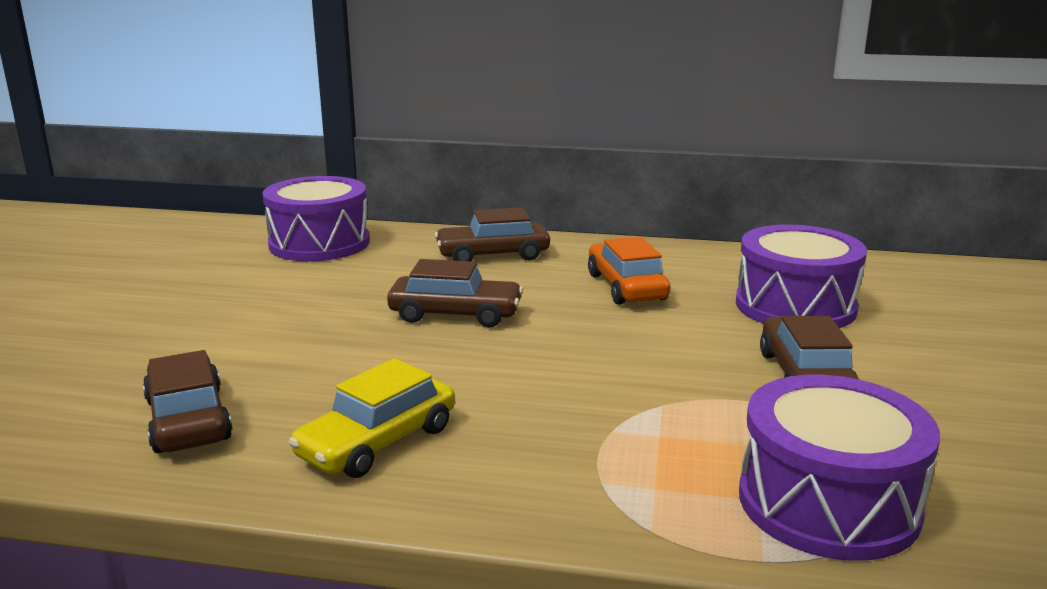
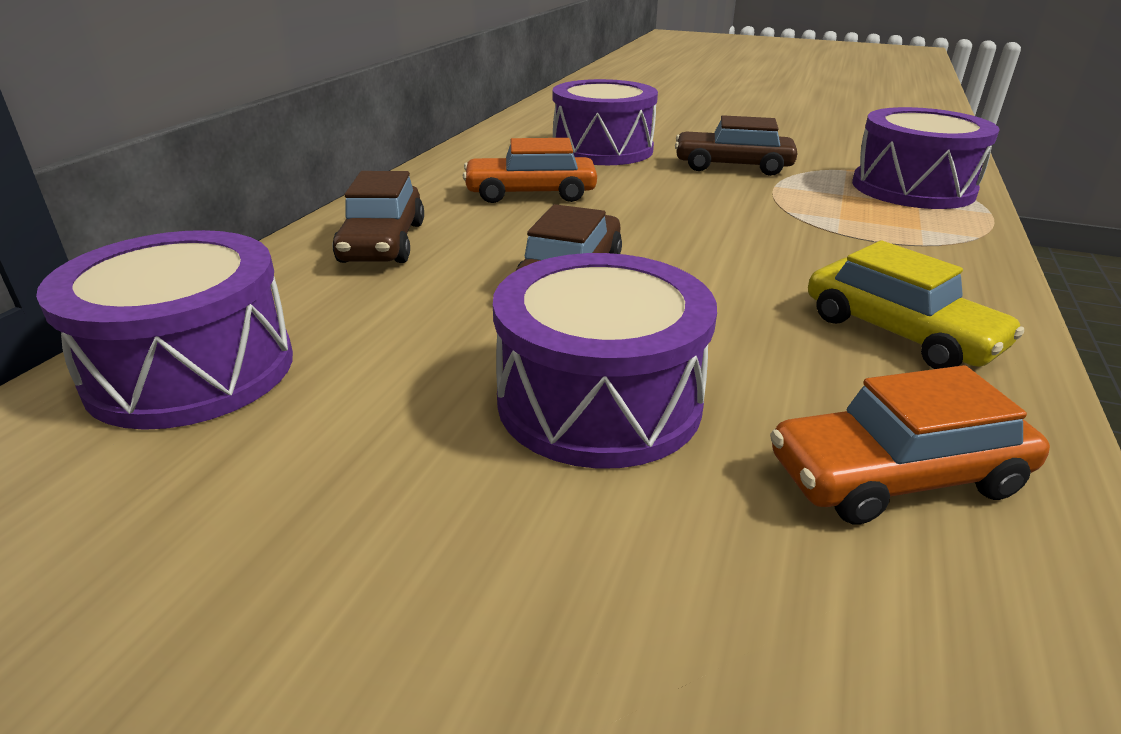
camera: 80 degrees left, 10 degrees up
brown car [143,350,232,453] -> orange car [770,365,1050,525]
none -> purple drum [493,253,717,469]

